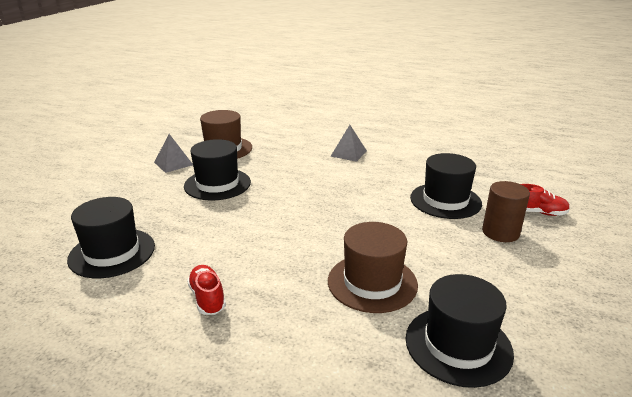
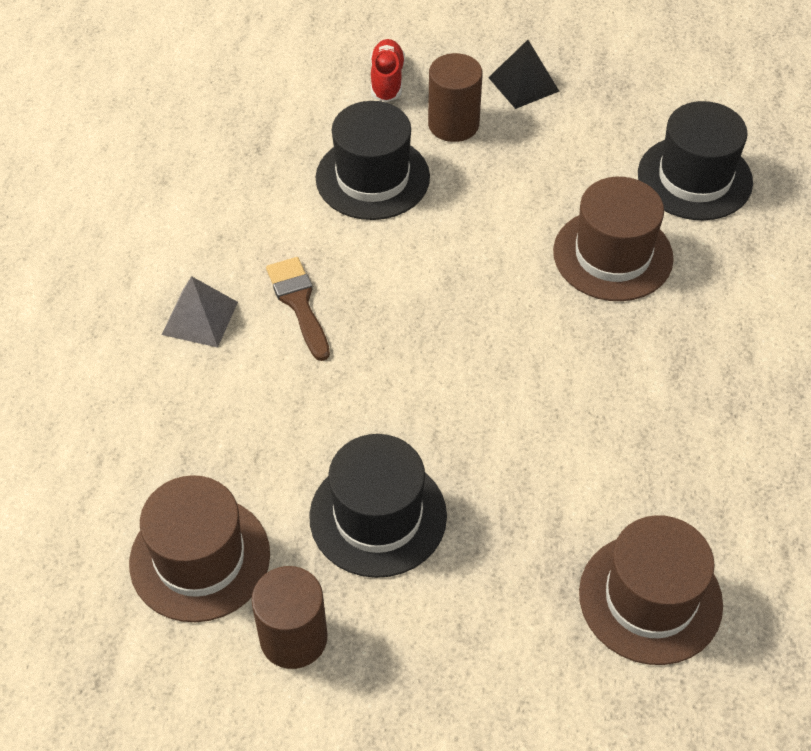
camera: 100 degrees left, 25 degrees up
black hat [67,197,155,278] -> brown hat [579,515,723,665]
grey pyramid [154,134,193,173] -> brown cylinder [251,566,328,669]
red shoe [187,265,226,315] -> none
none -> brown brush [266,257,330,361]
none -> black pyramid [488,40,559,109]

